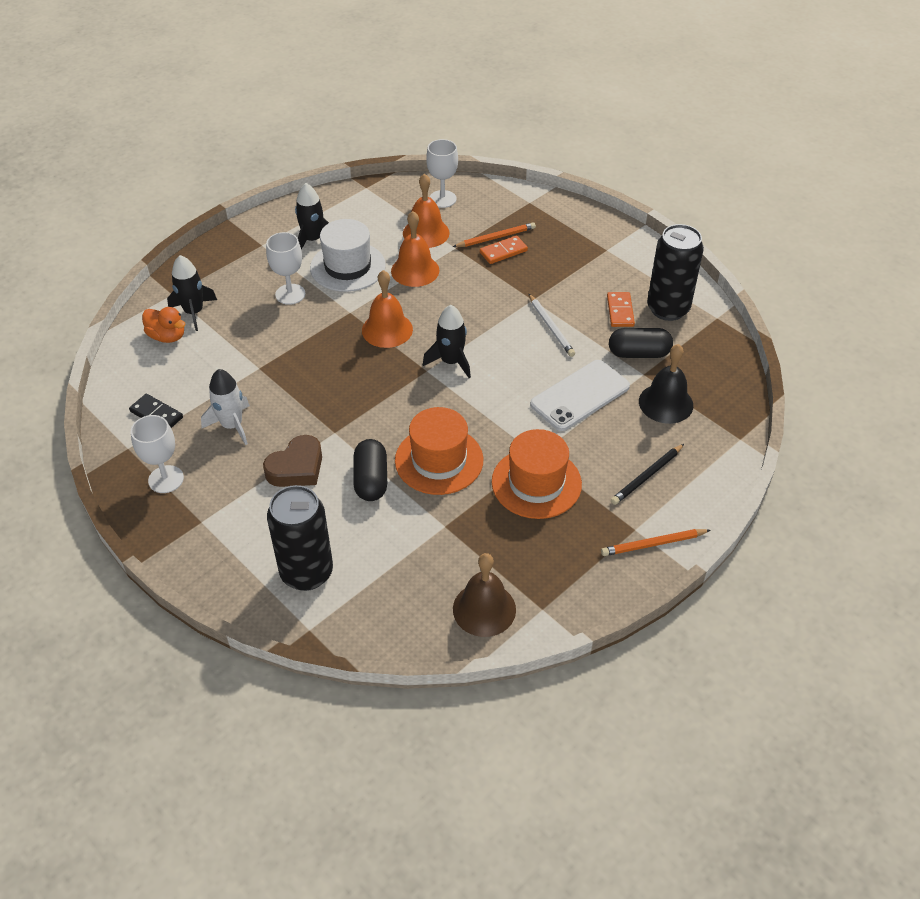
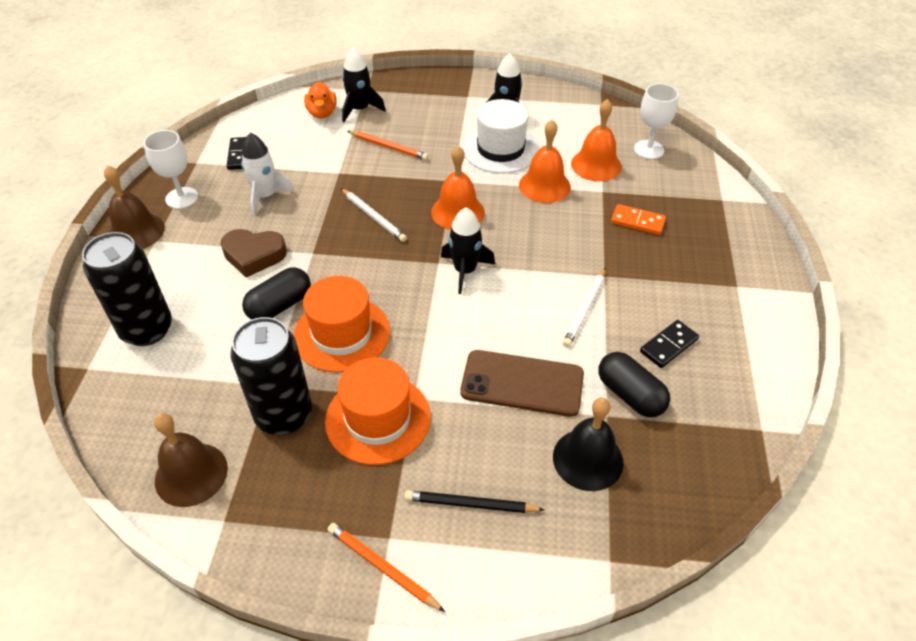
camera: 50 degrees right, 0 degrees up
white goblet [266,232,305,305] -> none
orange pencil [453,222,536,247] -> orange pencil moved to [347,131,429,160]
white phone [530,360,630,431] -> brown phone [461,350,584,417]
orange domino [607,292,635,327] -> black domino [640,320,699,368]
black can [647,224,704,321] -> black can moved to [230,317,312,435]
none -> brown bell [104,165,165,249]
none -> white pencil [341,188,407,242]

